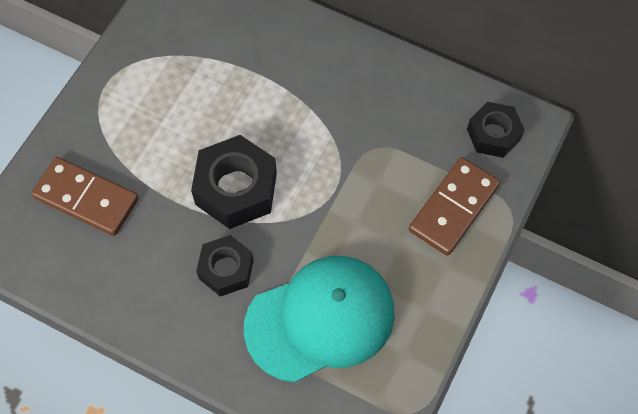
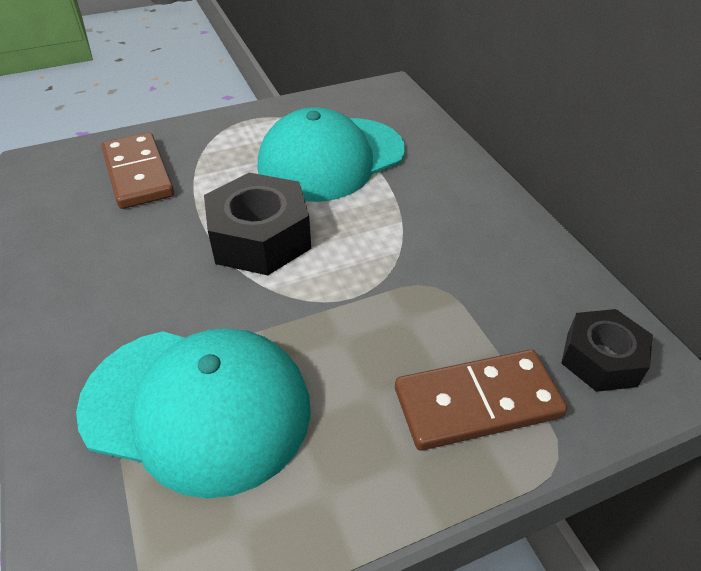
camera: 40 degrees right, 20 degrees down
black nut [196,235,254,297] -> none
none -> turquoise cap [257,107,405,202]

